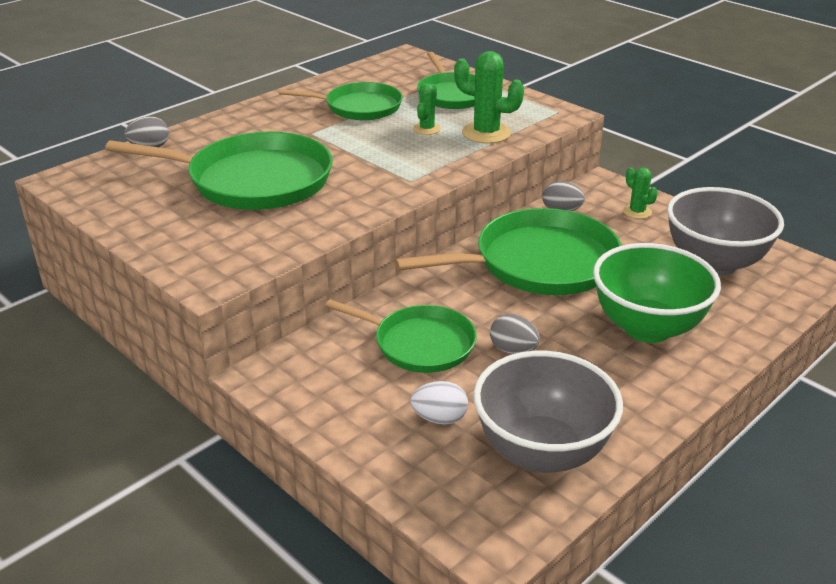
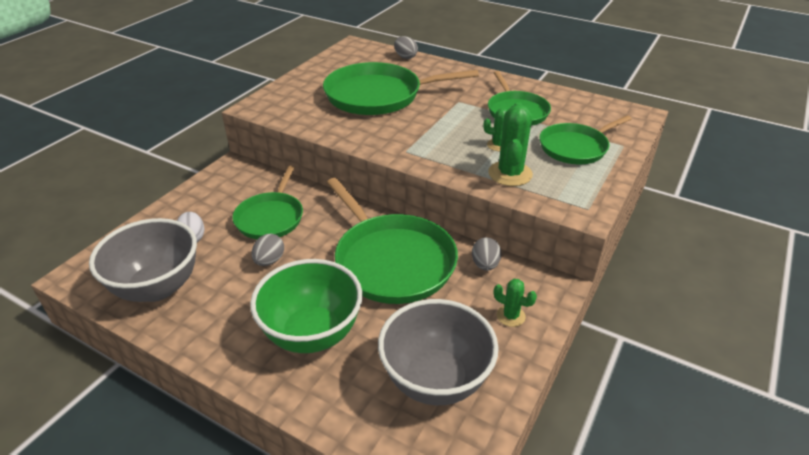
camera: 75 degrees right, 5 degrees up
green pan [105,132,333,210] -> green pan turned 90 degrees clockwise [323,62,479,115]
green cactus [623,167,658,219] -> green cactus turned 75 degrees clockwise [494,279,537,327]

